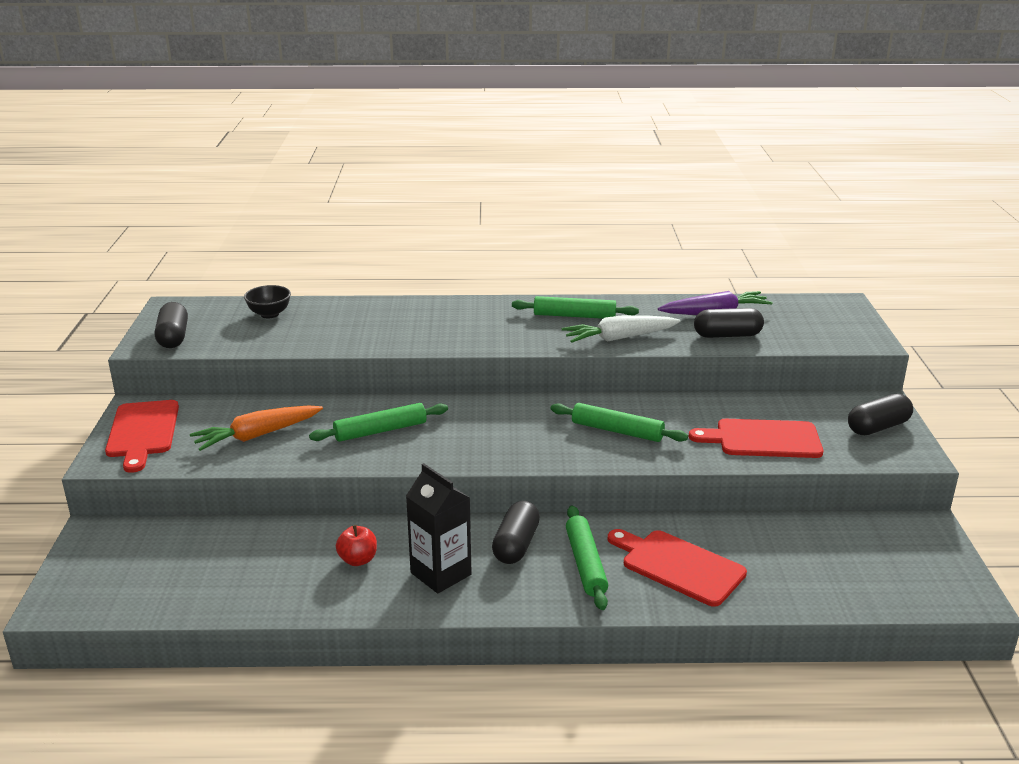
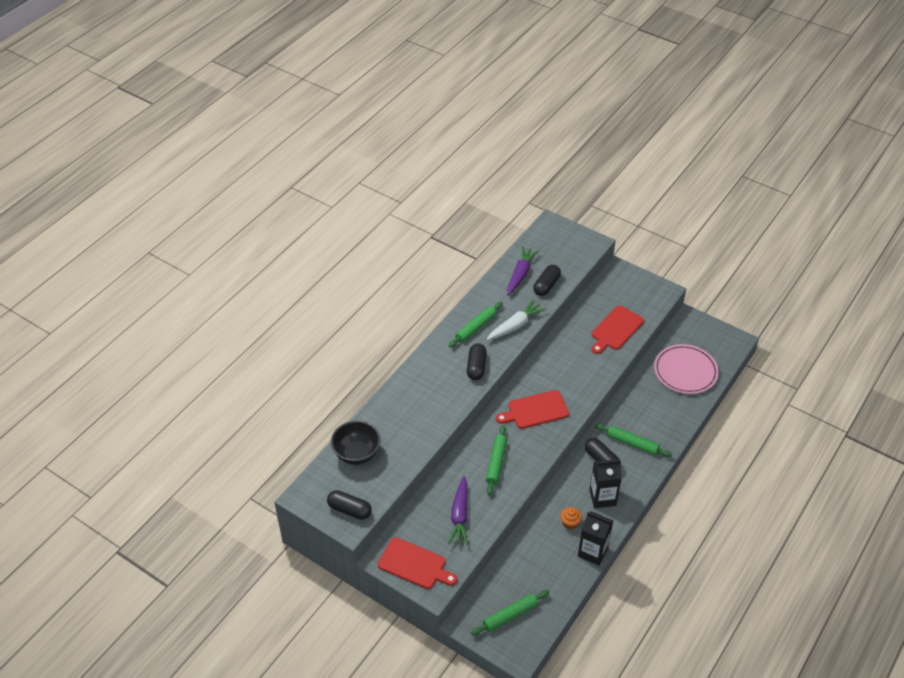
camera: 55 degrees left, 20 degrees up
orange carrot [190,405,323,451] -> purple carrot [448,476,468,545]
black bowl [244,285,291,319] -> black bowl [331,420,381,465], size x1.58
red apple [336,525,377,566] -> orange cupcake [560,507,582,530]
green rolling pin [550,403,688,442] -> green rolling pin moved to [471,590,549,635]
white carrot [562,315,681,343] -> white carrot turned 150 degrees counterclockwise [486,300,546,340]
red cutting board [608,529,747,607] -> red cutting board moved to [496,390,569,429]
black capsule [848,394,913,435] -> black capsule moved to [467,343,487,380]
none -> black carton [578,511,613,565]
none -> pink plate [654,344,719,394]

